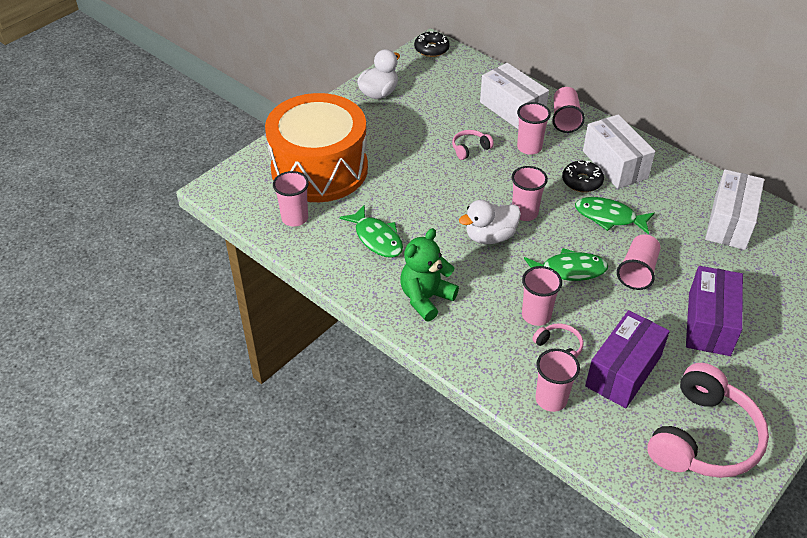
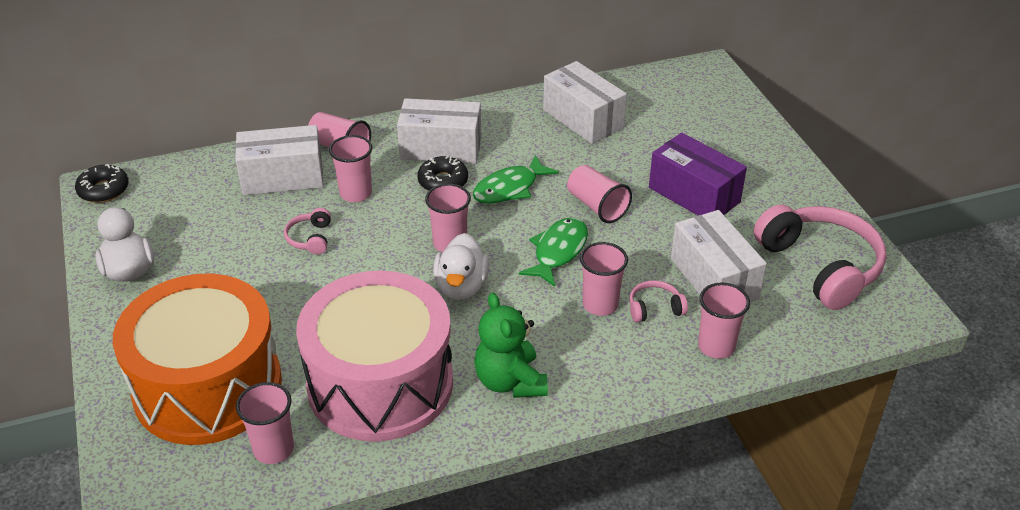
camera: 60 degrees left, 5 degrees down
green fish [339,205,403,258] -> pink drum [296,271,453,442]
purple box [585,310,670,408] -> white box [671,210,767,302]

